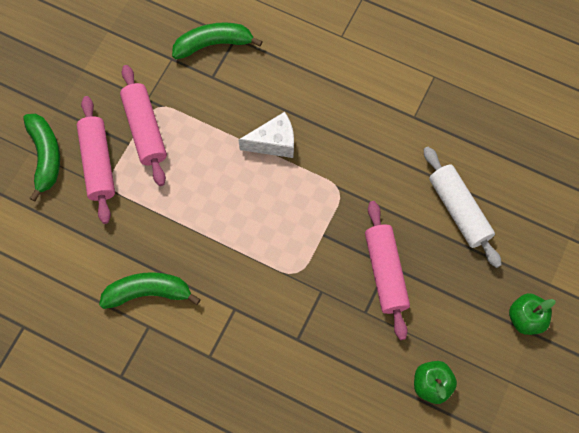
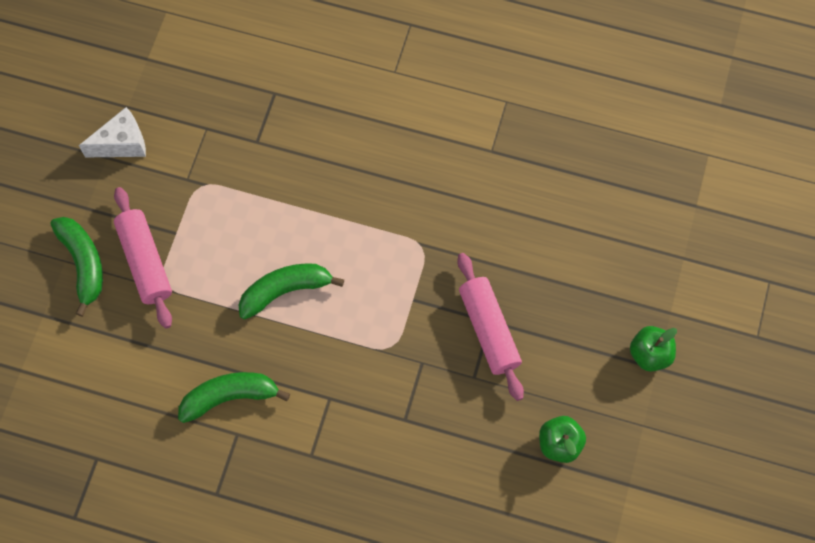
camera: 10 degrees left, 0 degrees up
pink rolling pin [120,65,167,186] -> none
green banana [172,22,263,59] -> green banana moved to [239,263,344,320]
white cheese [238,112,294,158] -> white cheese moved to [79,107,146,157]
white rolling pin [424,147,502,268] -> none

